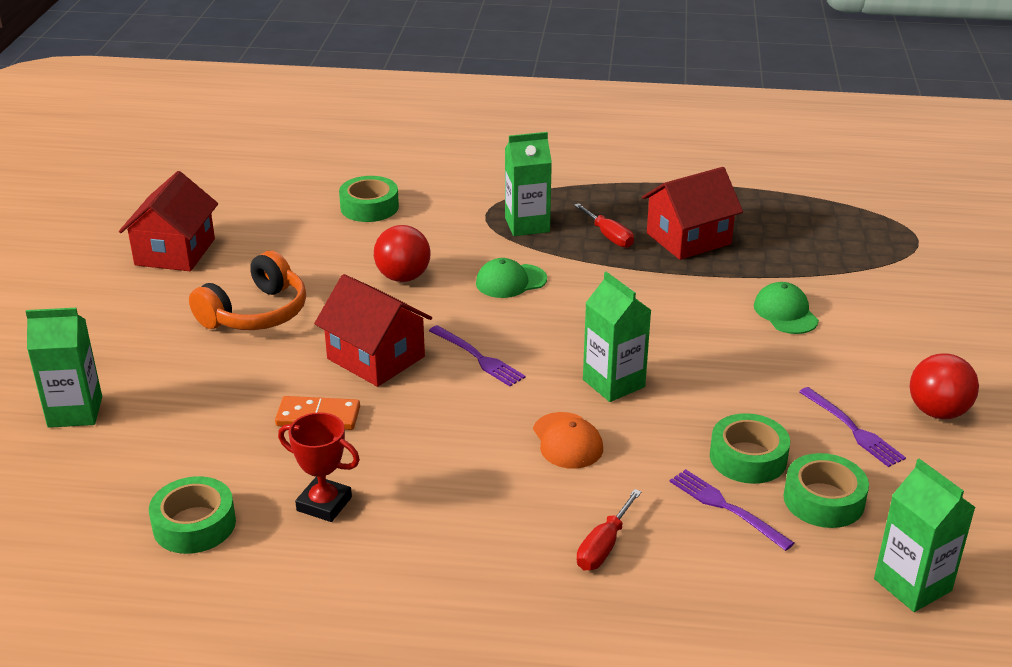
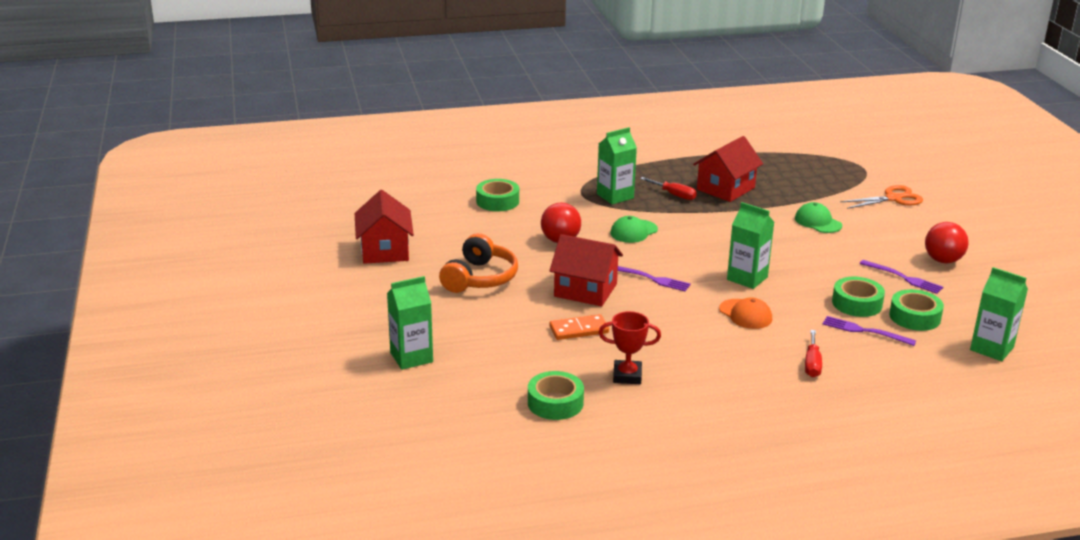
camera: 20 degrees left, 5 degrees down
none -> orange scissors [840,185,923,209]

